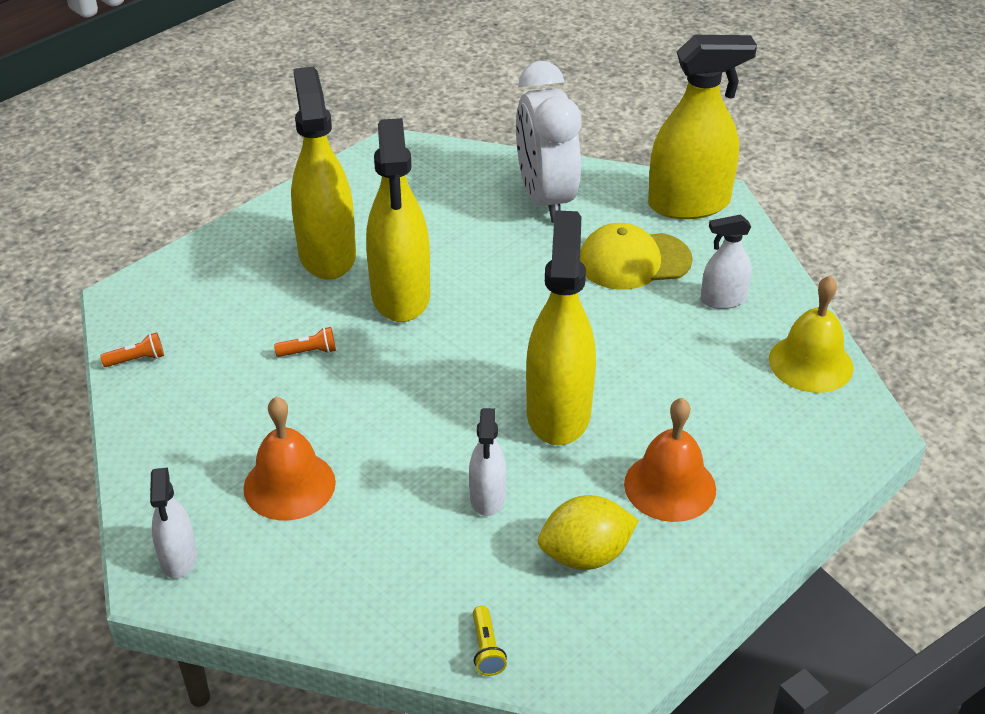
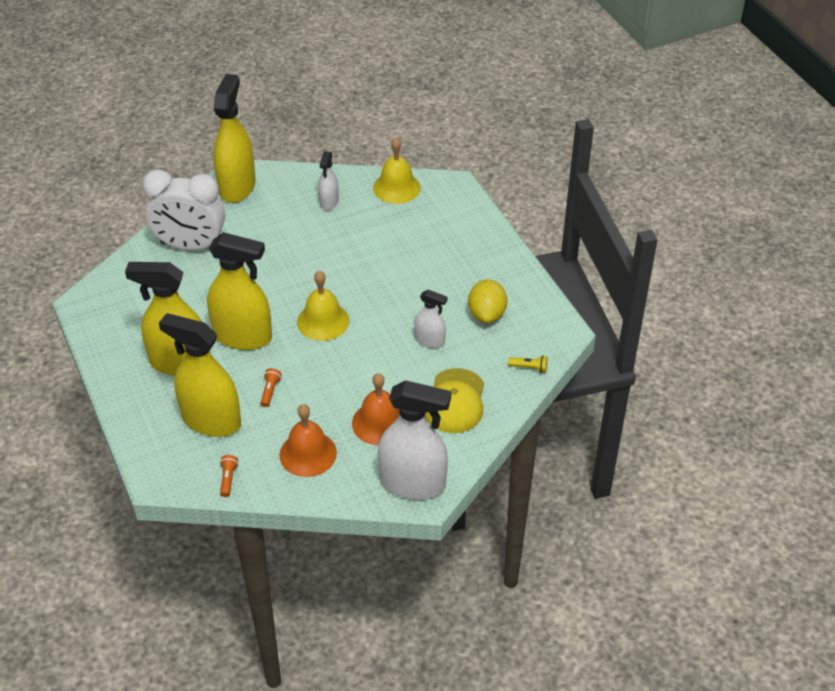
camera: 70 degrees left, 5 degrees up
white spray bottle [150,468,197,579] -> white spray bottle [378,380,451,500], size x1.95
yellow spray bottle [526,210,596,445] -> yellow spray bottle moved to [159,313,241,437]
yellow cap [580,223,693,290] -> yellow cap moved to [425,368,484,433]
orange bell [624,398,716,522] -> orange bell moved to [280,404,337,477]
none -> yellow bell [297,271,349,341]

